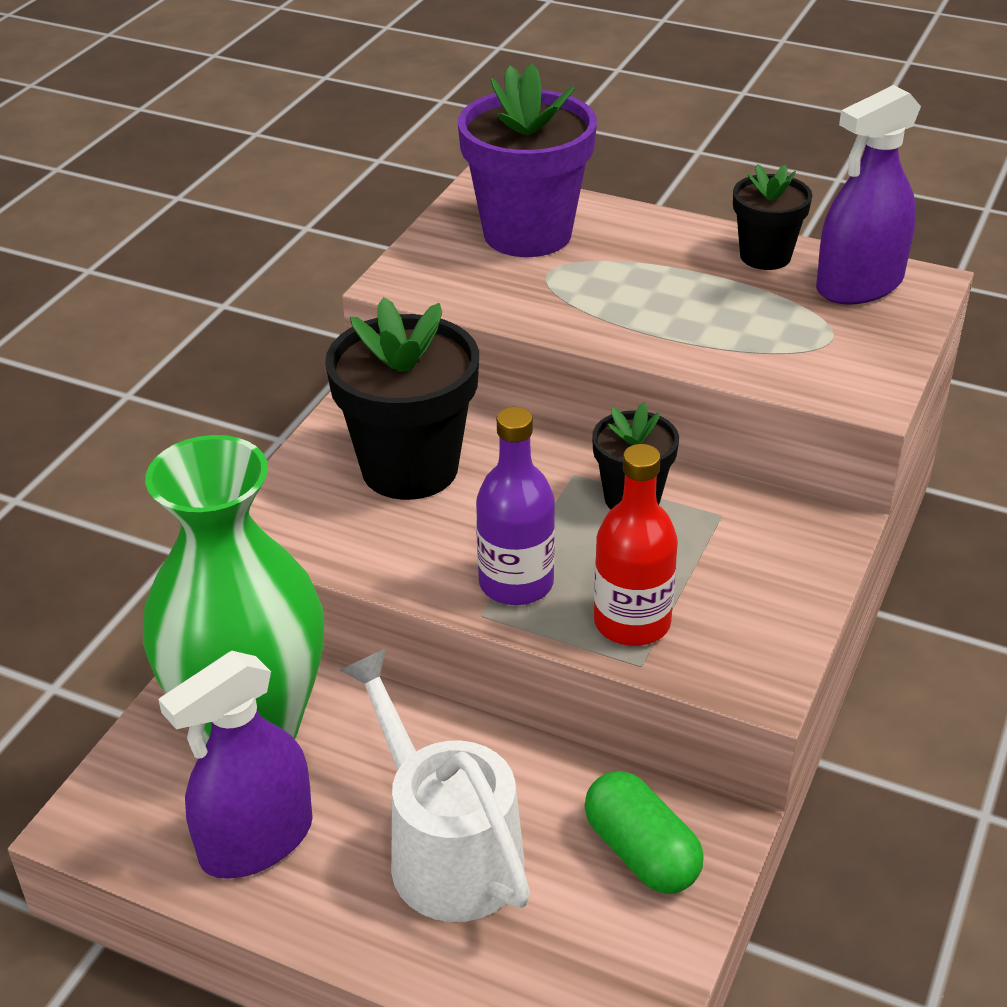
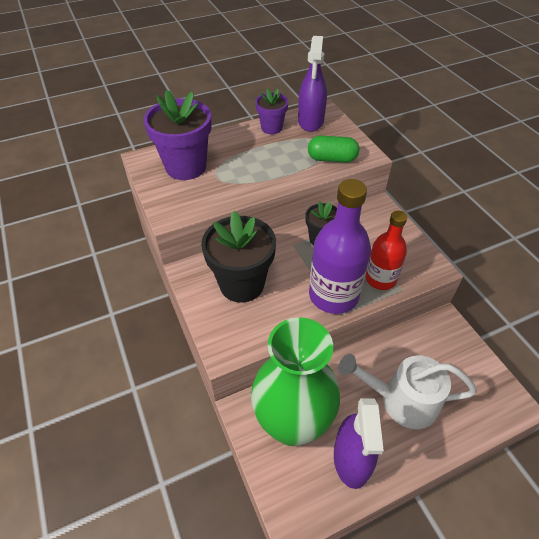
camera: 50 degrees left, 10 degrees up
purple bottle [476,407,555,605] -> purple bottle [309,179,371,314], size x1.55
green capsule [584,771,704,894] -> green capsule moved to [308,136,359,163]
black flower pot [733,164,812,270] -> purple flower pot [255,89,288,134]

